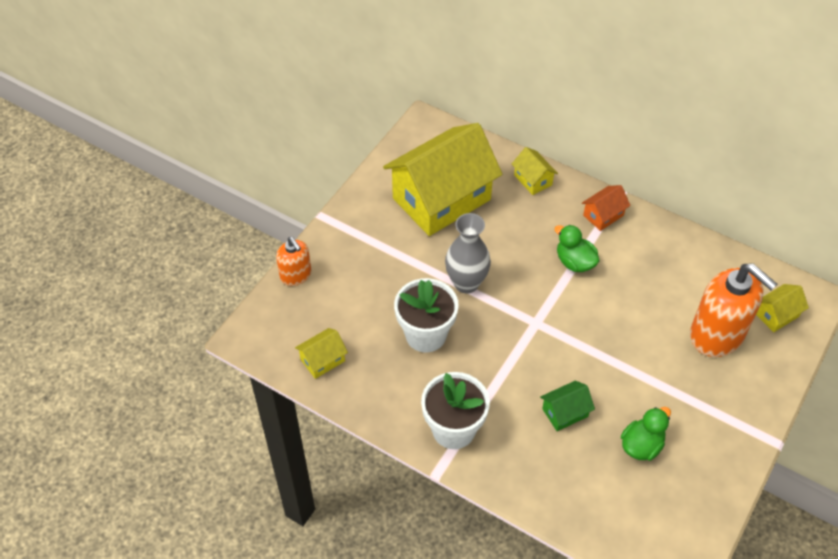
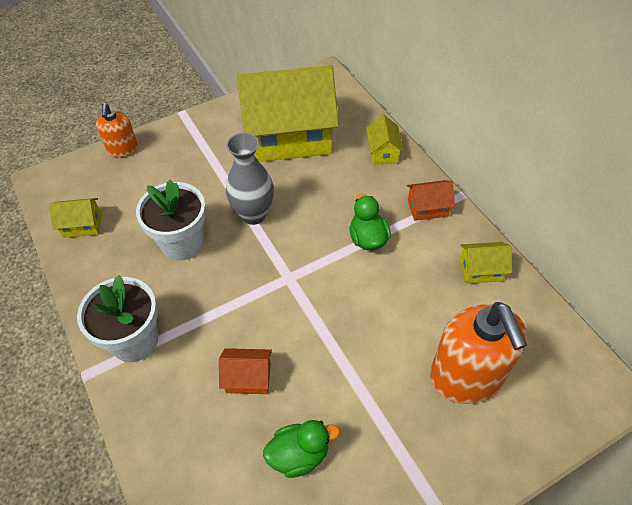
camera: 30 degrees right, 0 degrees up
green house [540,380,595,431] -> orange house [219,348,272,394]
yellow house [756,284,809,332] -> yellow house moved to [460,242,512,284]

